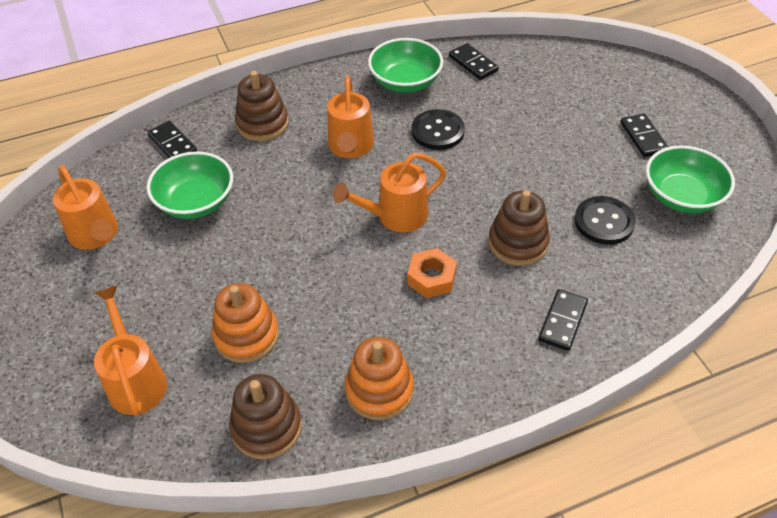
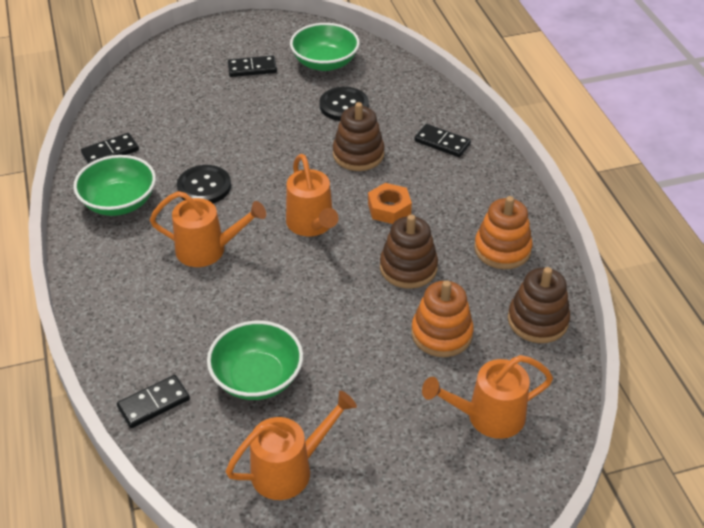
camera: 85 degrees left, 5 degrees down
brown stacking toy [235,71,289,141] -> brown stacking toy moved to [380,215,438,289]

